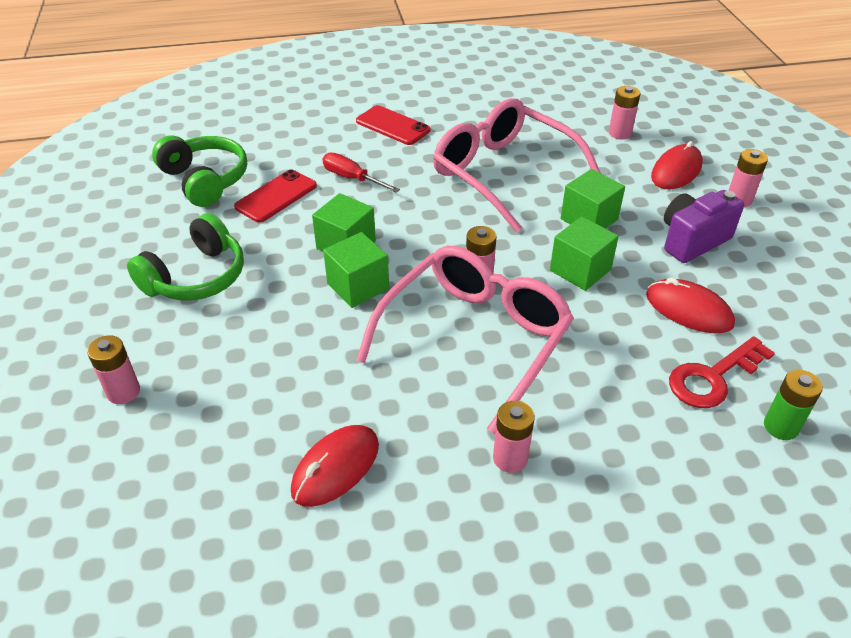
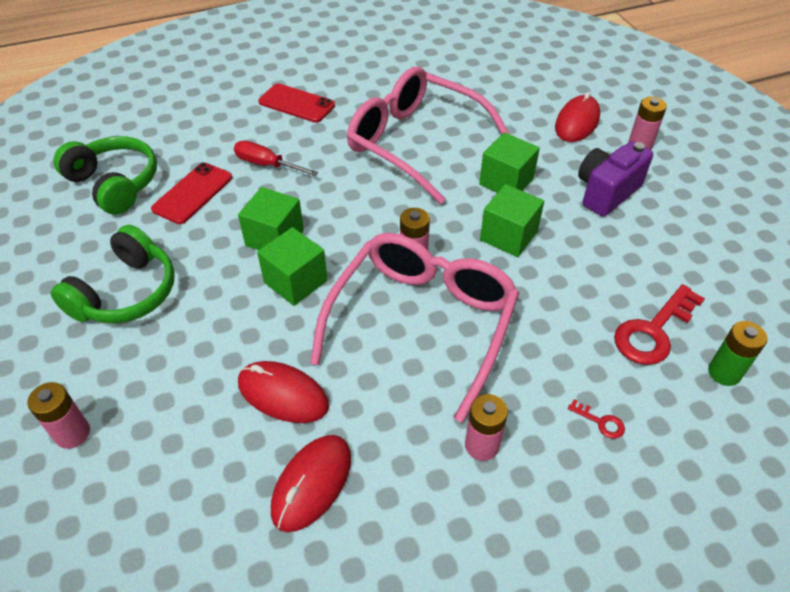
camera: 10 degrees left, 5 degrees up
pink battery [609,86,640,140] -> none
red mouse [646,278,735,333] -> red mouse moved to [238,361,329,423]
none -> red key [568,399,625,439]

